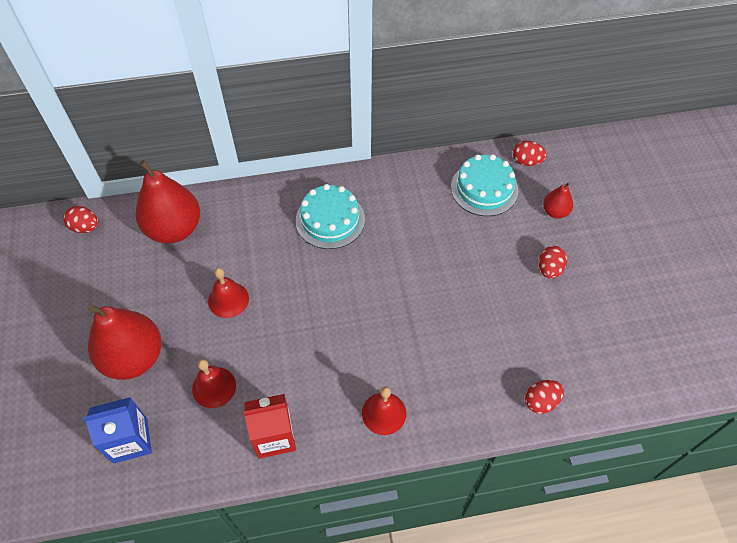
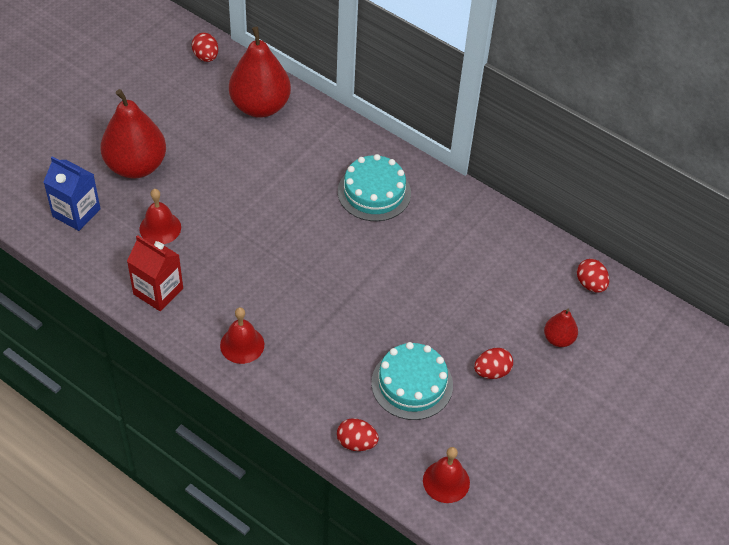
camera: 45 degrees right, 5 degrees down
red bell [208,268,249,318] -> red bell moved to [423,447,470,503]
turquoise cake [451,154,518,216] -> turquoise cake moved to [371,342,453,420]

